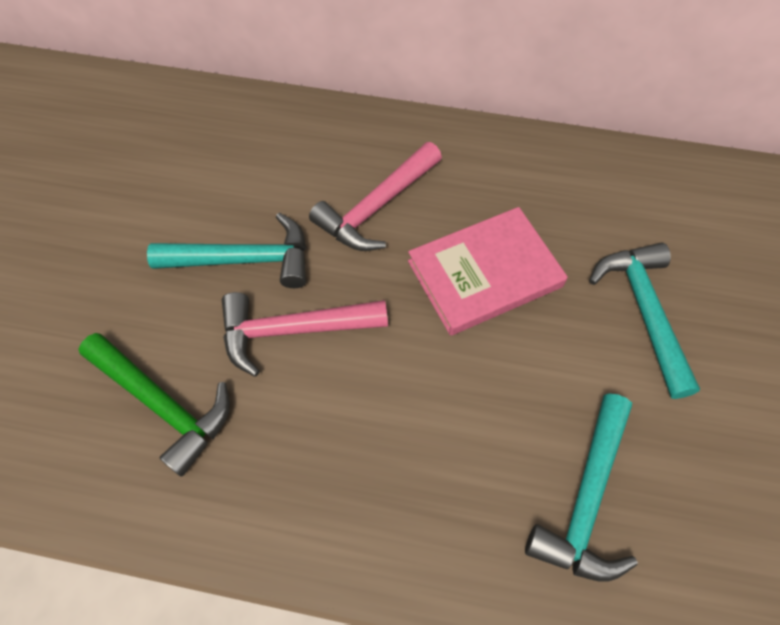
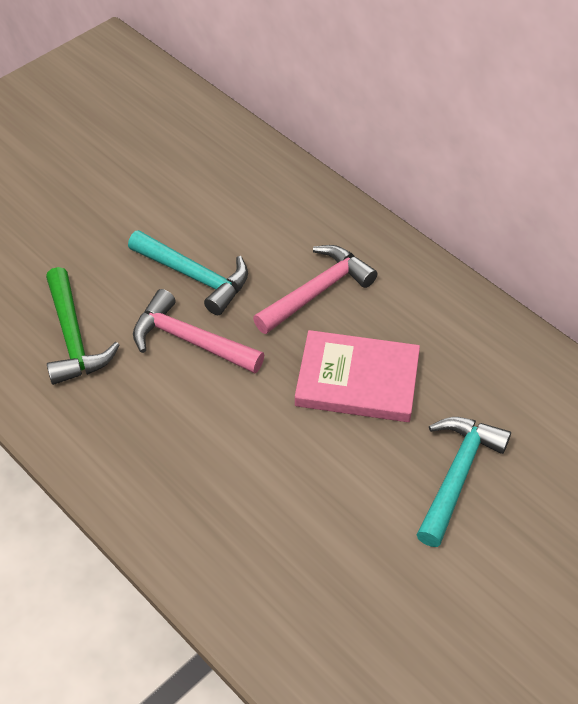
camera: 35 degrees right, 10 degrees down
pink hammer [309,142,442,251] -> pink hammer turned 150 degrees clockwise [253,245,377,334]
turquoise hammer [525,393,638,582] -> none

